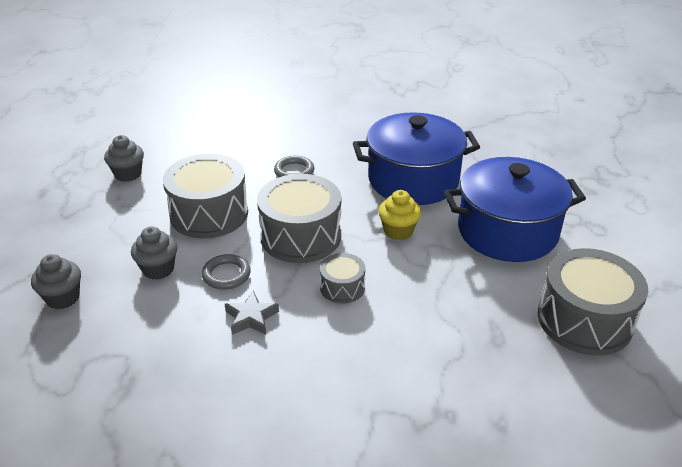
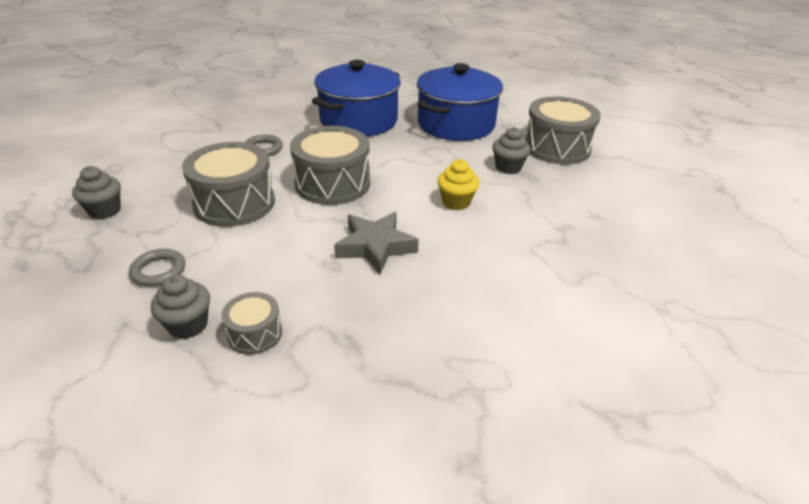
camera: 45 degrees left, 0 degrees up
grey cupcake [131,226,177,280] -> grey cupcake moved to [492,127,531,174]
grey ring [202,254,251,290] -> grey ring moved to [129,249,185,286]
grey star [225,290,279,335] -> grey star [334,212,419,275], size x1.59
grey drum [320,253,366,304] -> grey drum moved to [221,292,282,355]
yellow cupcake [378,190,421,240] -> yellow cupcake moved to [437,159,479,210]

